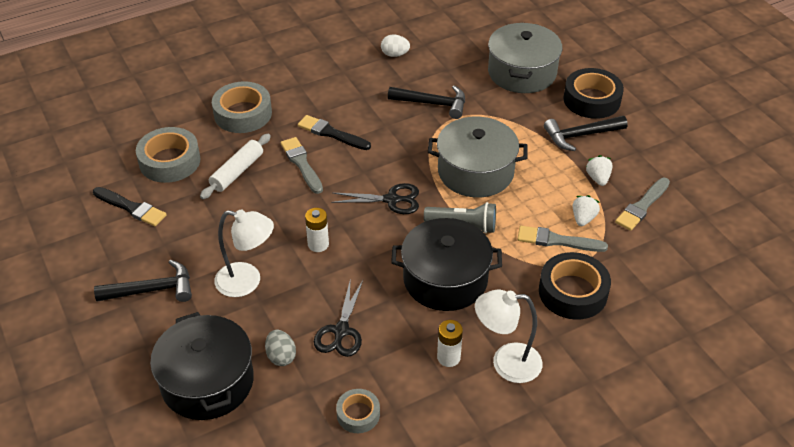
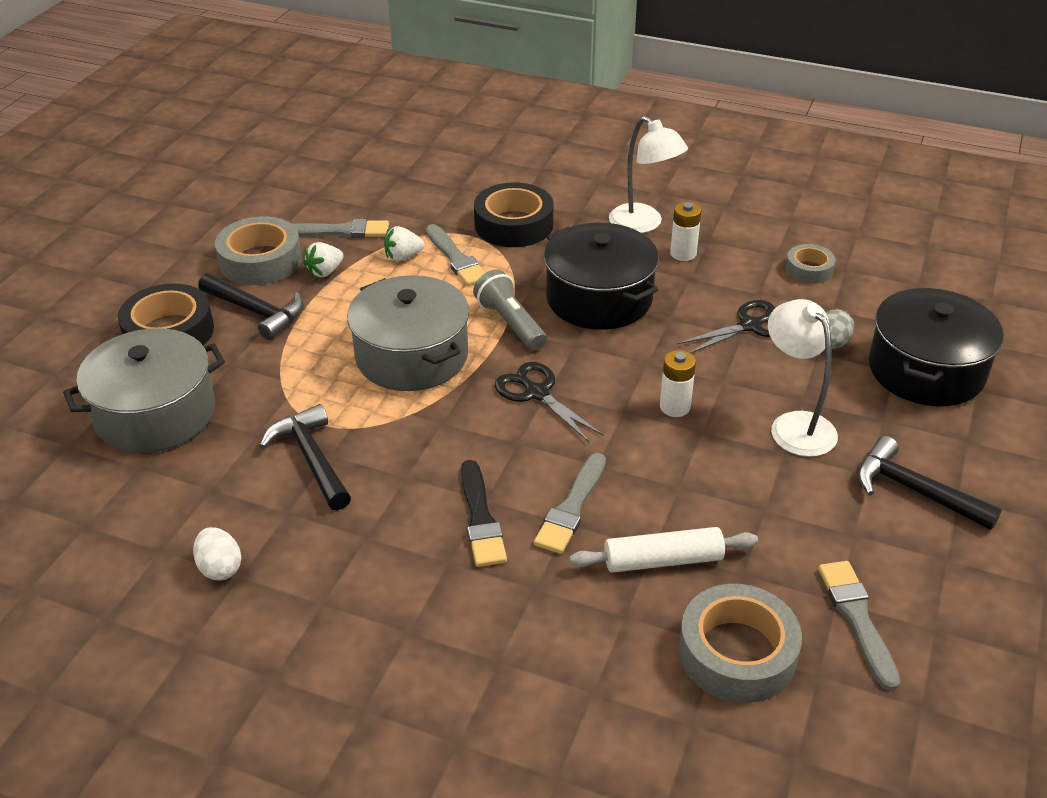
camera: 130 degrees left, 5 degrees down
black brush [93,187,166,226] -> grey brush [818,561,900,691]
grey tape [212,81,272,133] -> grey tape moved to [215,216,302,285]

